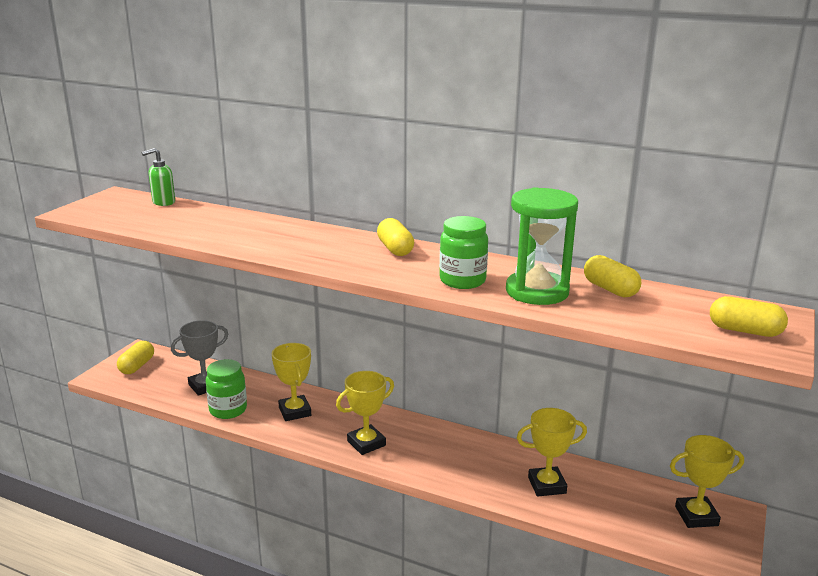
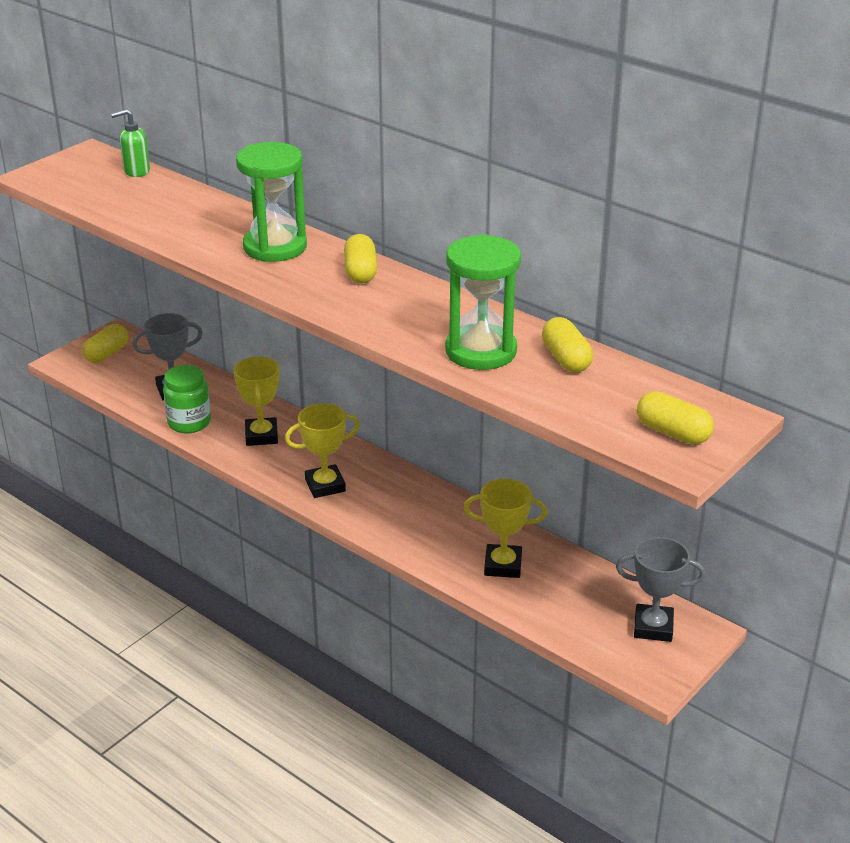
camera: 15 degrees right, 10 degrees up
green jar [439,216,488,289] -> none
yellow trophy [670,435,744,528] -> grey trophy [616,537,705,642]
none -> green hourglass [236,142,307,262]

